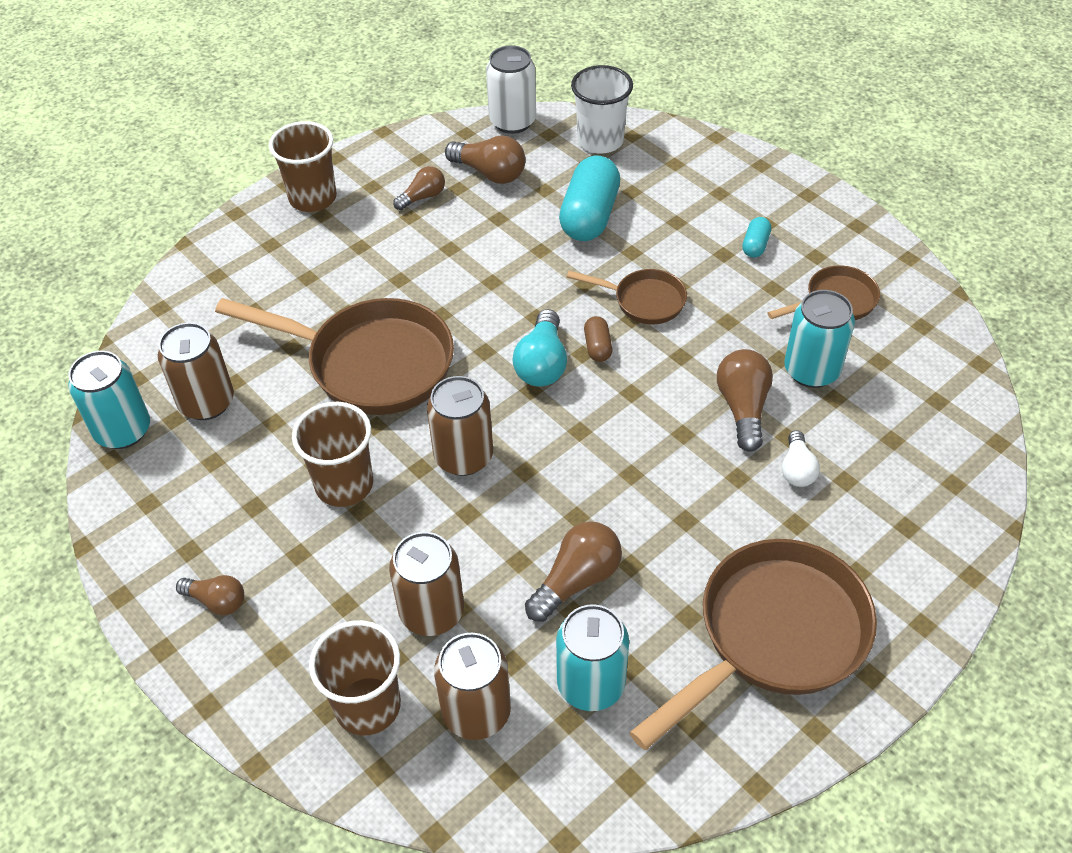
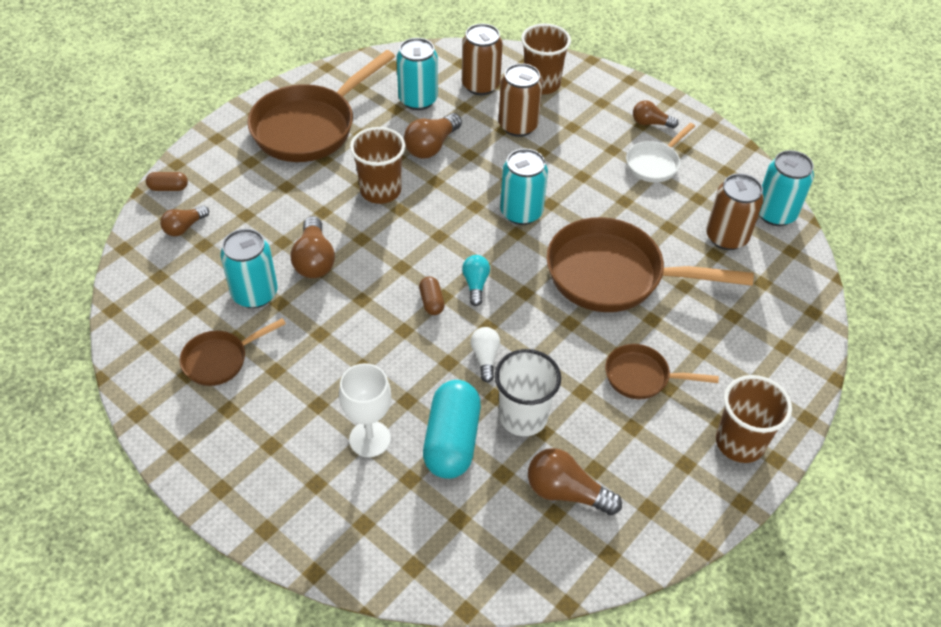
camera: 170 degrees right, 0 degrees up
brown cup [292,402,373,507] -> brown cup moved to [350,127,406,204]
brown light bulb [393,166,445,210] -> brown light bulb moved to [160,206,209,236]
brown can [427,376,493,476] -> turquoise can [500,148,548,225]
white can [486,45,536,134] -> none
turquoise light bulb [513,309,567,387] -> turquoise light bulb [462,255,490,306], size x0.64
brown pan [567,269,687,324] -> brown pan moved to [605,344,719,400]
white cup [571,65,633,154] -> white cup moved to [495,349,561,436]
turquoise capsule [742,217,771,258] -> none
white light bulb [782,430,820,487] -> white light bulb moved to [471,327,500,382]
none -> brown capsule [146,172,188,191]
none -> white goblet [339,363,391,457]
none -> white pan [626,123,695,183]

